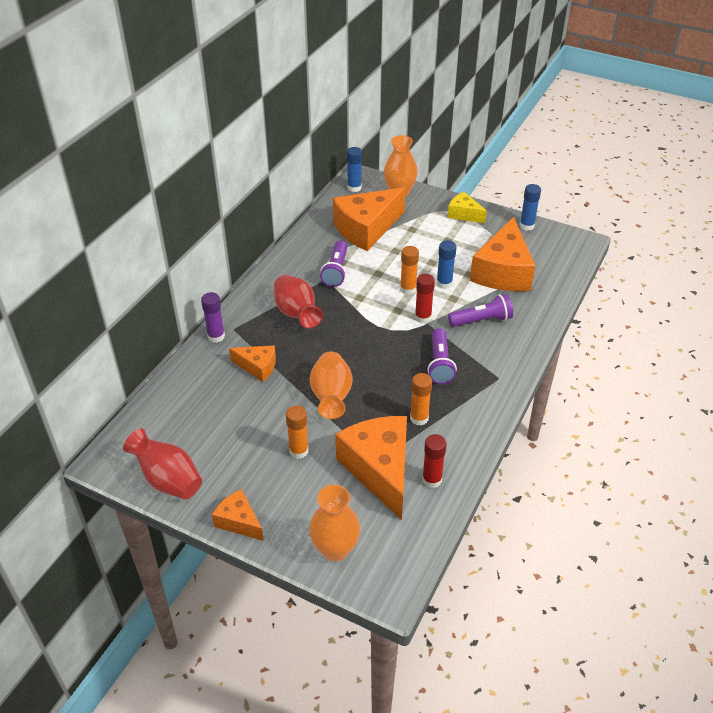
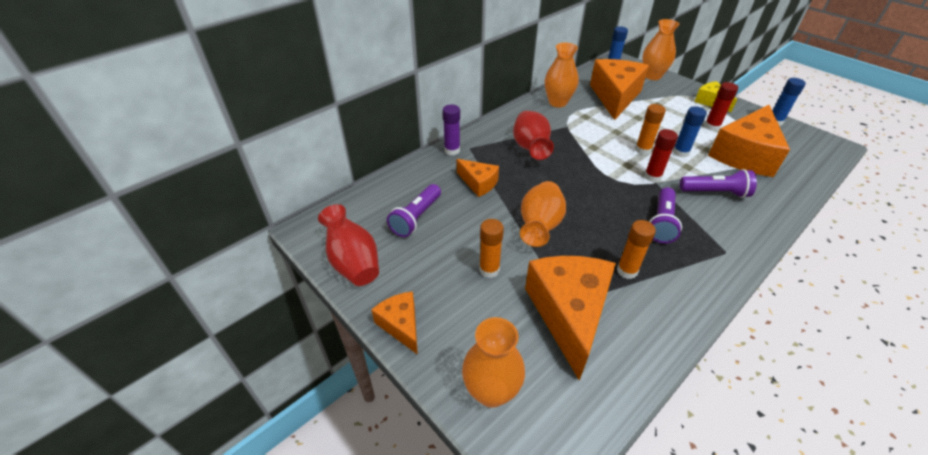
camera: 20 degrees right, 0 degrees up
purple flashlight [320,241,348,287] -> purple flashlight moved to [387,184,441,237]
orange cheese [333,187,405,251] -> orange cheese turned 120 degrees clockwise [590,59,649,120]
red glue stick [422,434,447,488] -> red glue stick moved to [704,82,738,131]
none -> orange vase [545,43,578,107]

